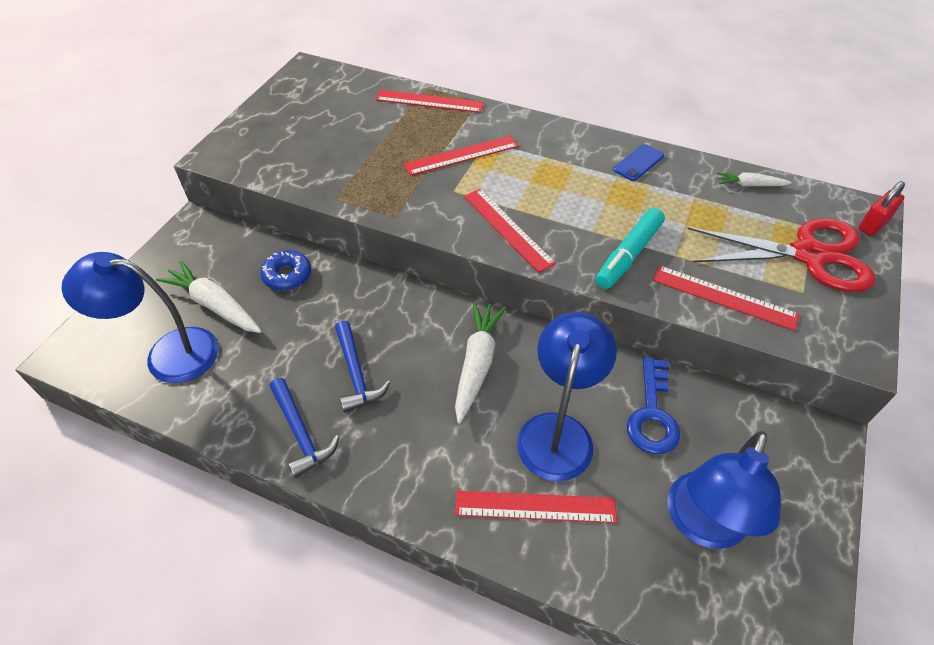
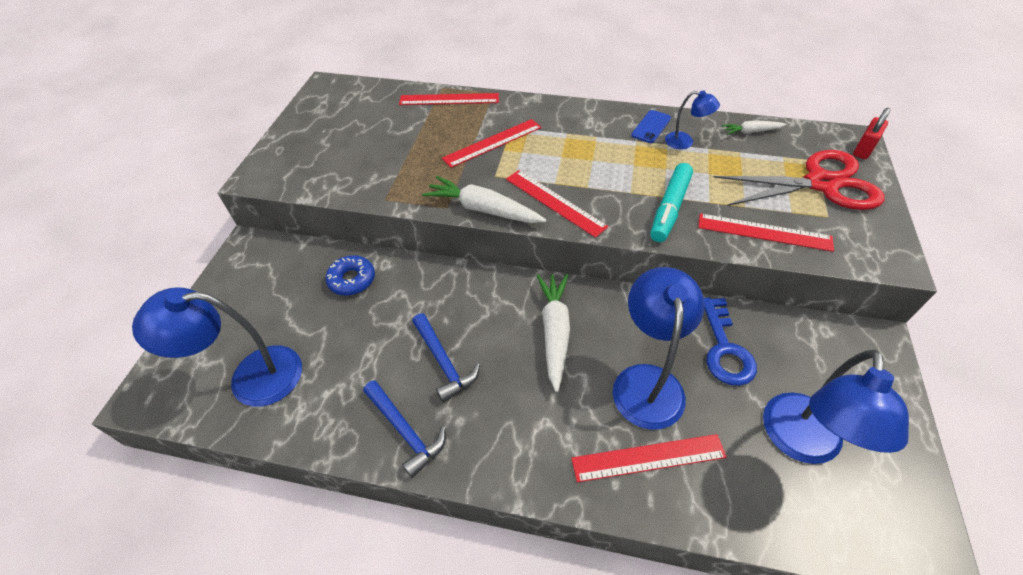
camera: 10 degrees left, 0 degrees up
white carrot [156,260,261,333] -> white carrot moved to [422,176,546,223]
none -> blue lamp [665,90,720,149]

